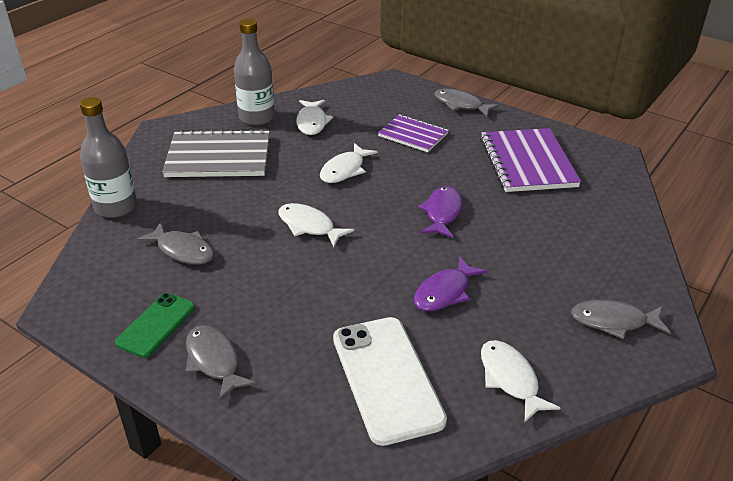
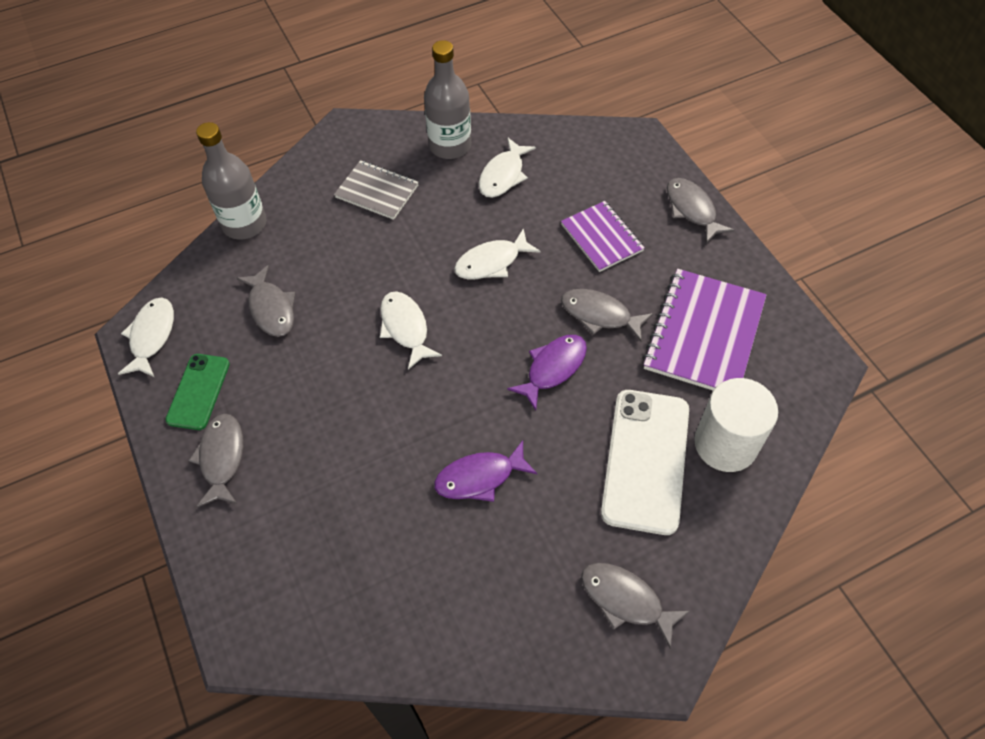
camera: 30 degrees right, 20 degrees up
green phone [115,293,195,358] -> green phone turned 45 degrees counterclockwise [165,354,230,430]
grey notebook [162,129,270,177] -> grey notebook [334,160,419,220], size x0.61
white phone [333,317,447,446] -> white phone moved to [601,390,689,535]
white fish [481,340,560,422] -> white fish moved to [118,298,174,377]
none -> grey fish [561,289,653,342]
none -> white cylinder [694,378,778,472]

